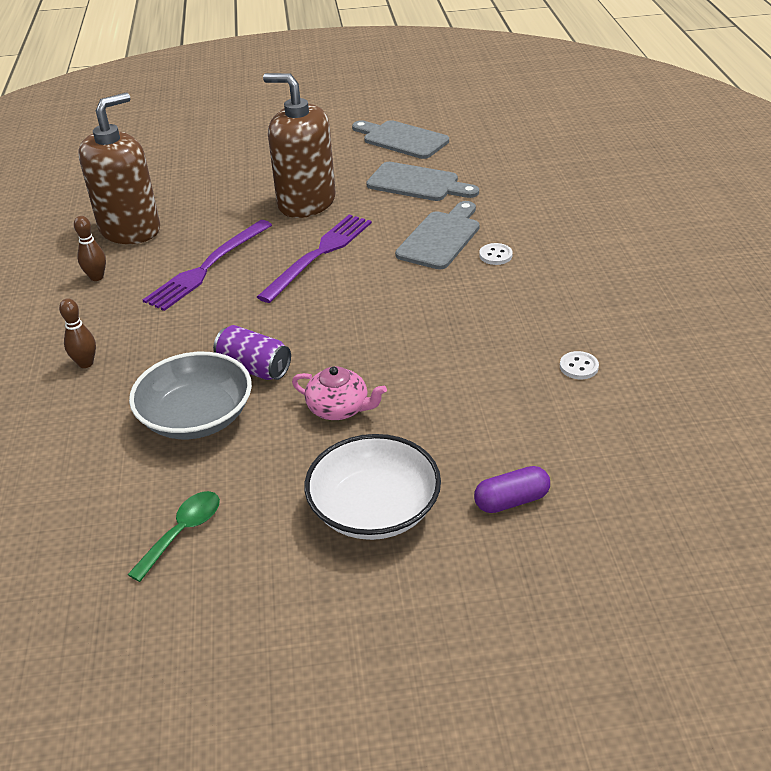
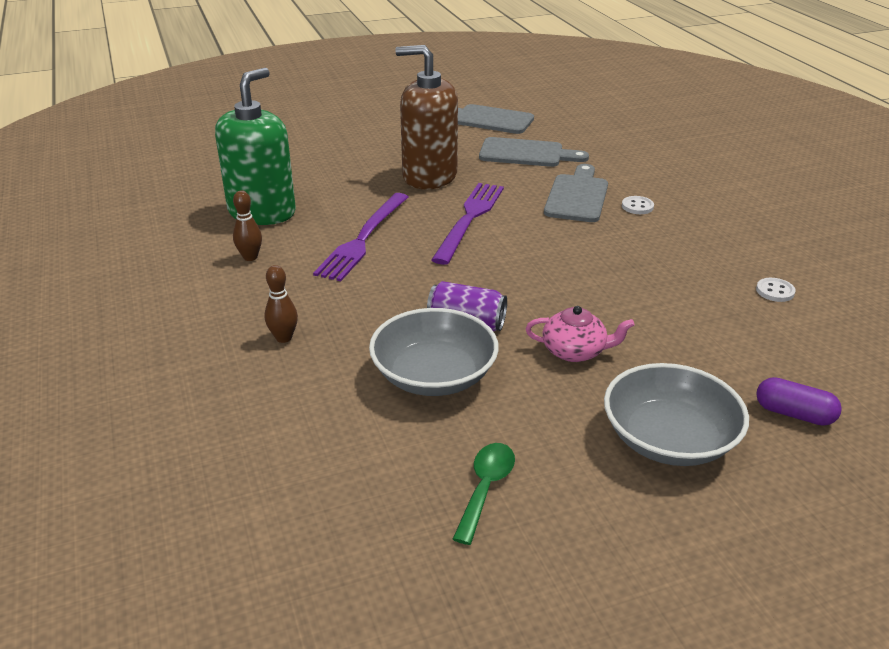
camera: 15 degrees left, 5 degrees down
brown soap dispenser [78,92,160,244] -> green soap dispenser [215,68,296,225]
white bowl [304,434,441,540] -> grey bowl [604,363,749,466]
purple capsule [474,466,550,513] -> purple capsule turned 60 degrees clockwise [756,377,842,426]

